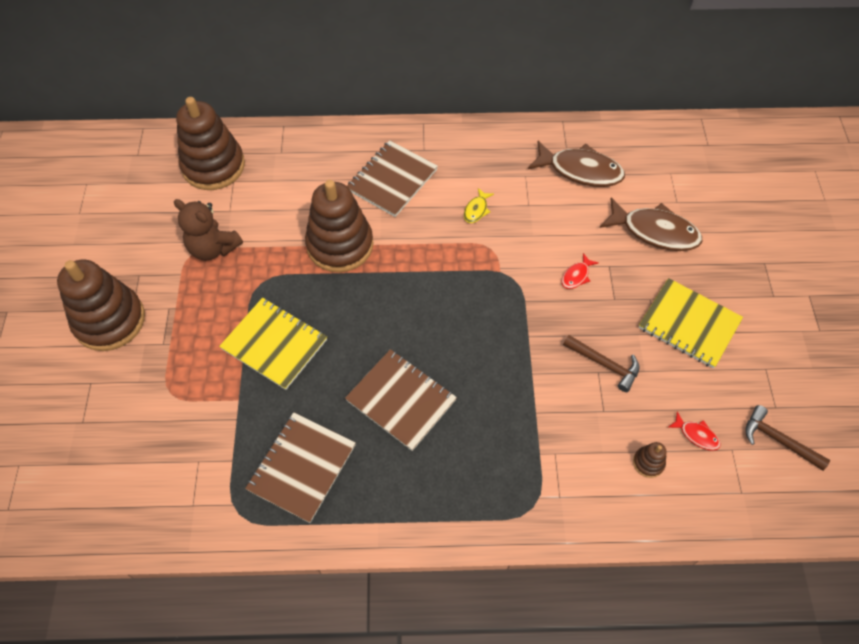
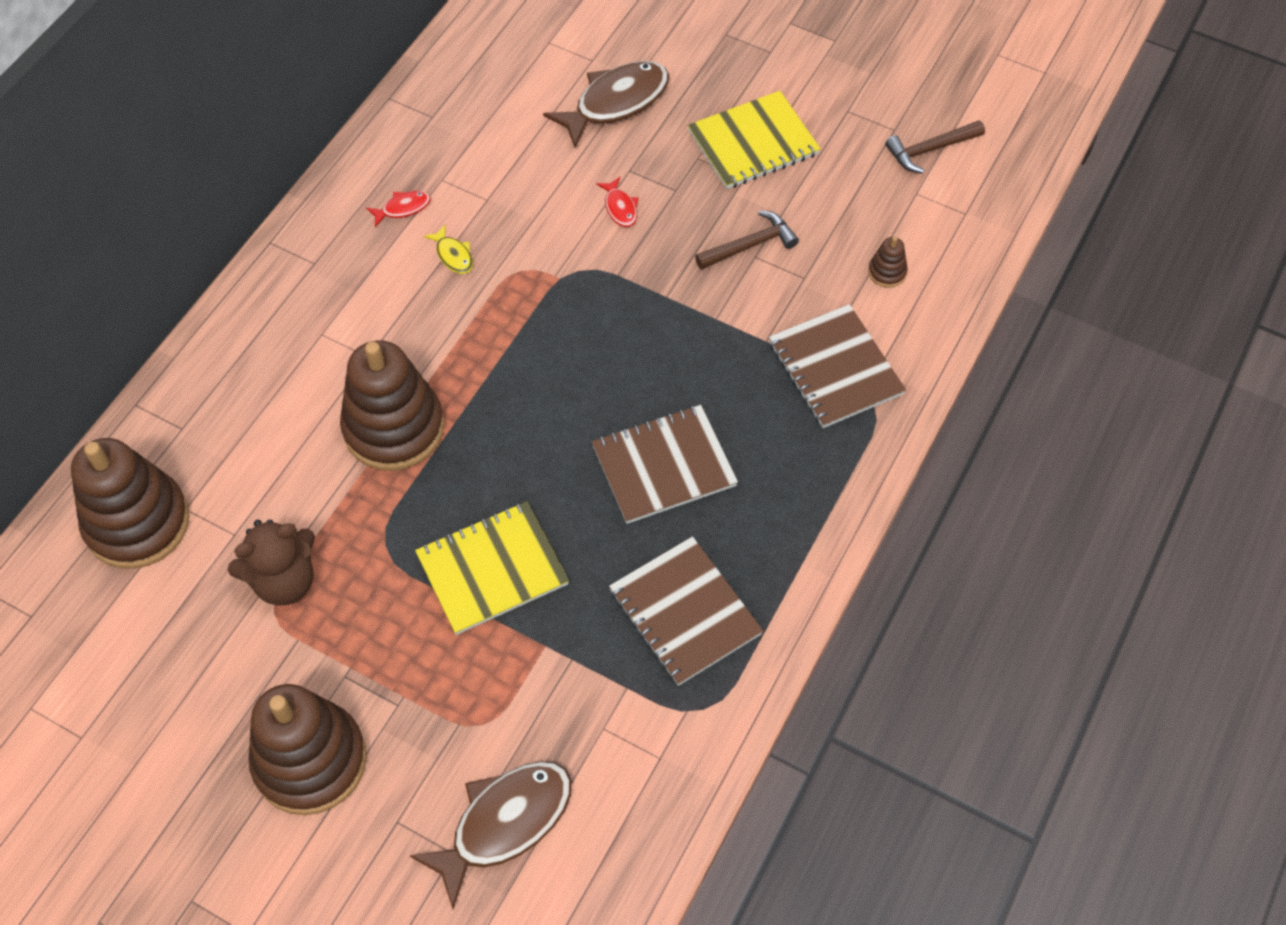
camera: 60 degrees left, 0 degrees up
brown notebook [347,140,438,217] -> brown notebook moved to [769,304,906,428]
brown fish [528,141,625,187] -> brown fish moved to [410,761,572,909]
red fish [667,412,721,451] -> red fish moved to [366,191,431,227]

